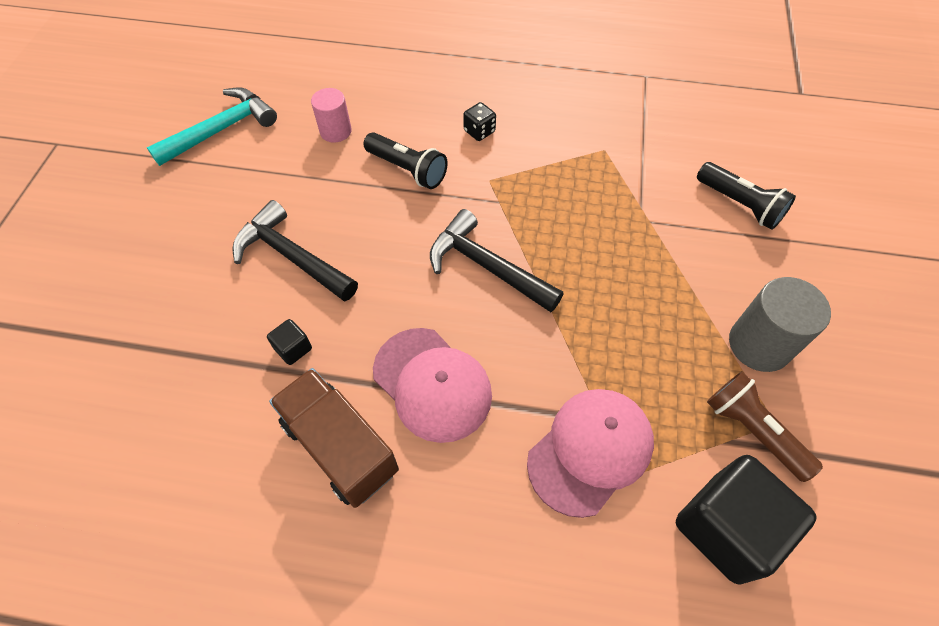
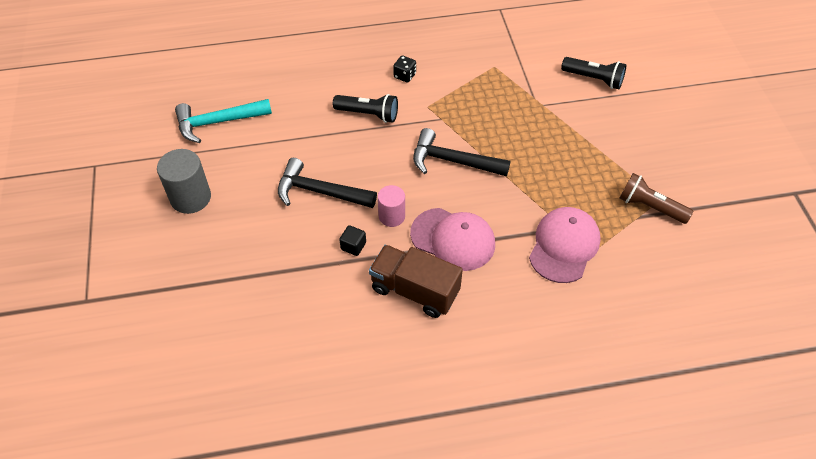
camera: 20 degrees left, 5 degrees down
turquoise hammer [146,87,277,166] -> turquoise hammer turned 135 degrees counterclockwise [175,99,272,143]
pink cylinder [311,88,352,143] -> pink cylinder moved to [378,185,405,227]
black cube [676,455,817,584] -> none
grey cylinder [729,277,831,372] -> grey cylinder moved to [157,149,211,214]

